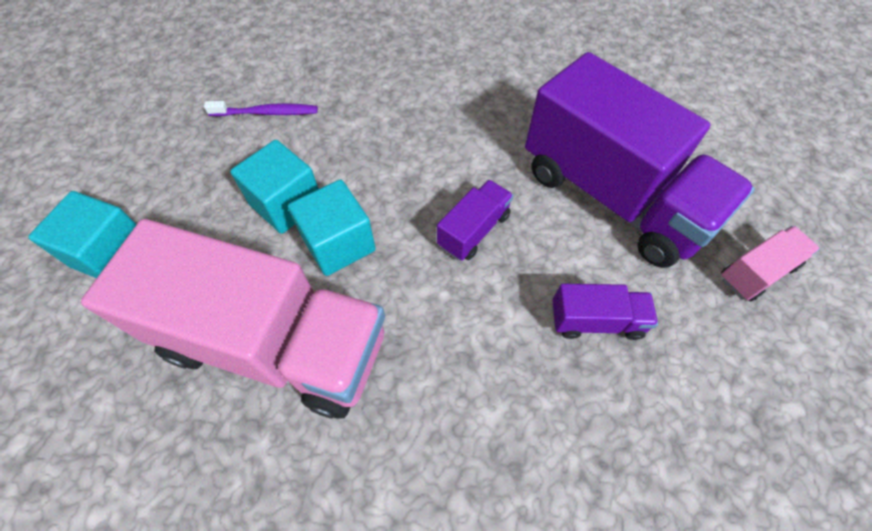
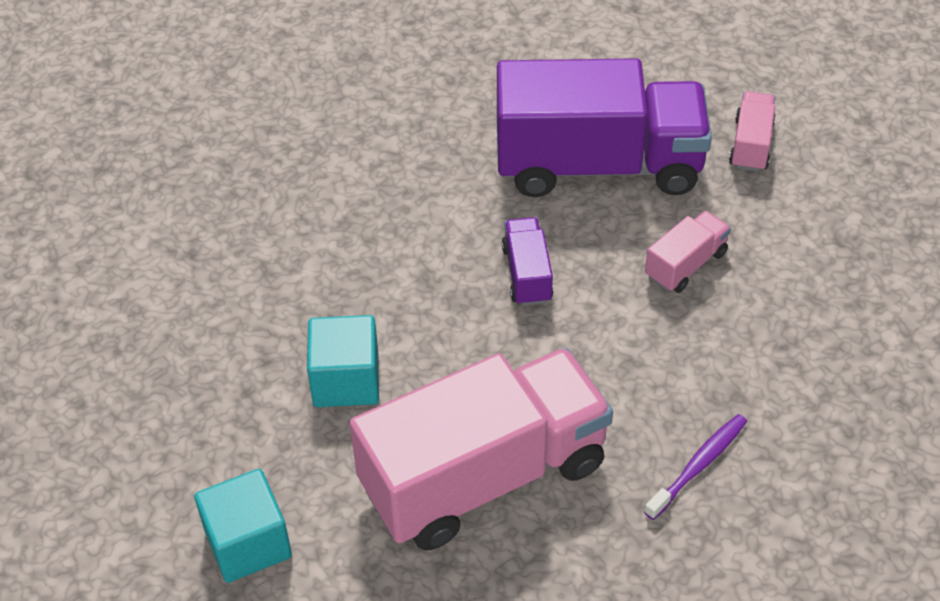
camera: 45 degrees left, 10 degrees down
purple toothbrush [204,101,318,116] -> purple toothbrush moved to [644,414,747,520]
turquoise cube [288,179,376,276] -> none
purple truck [552,284,658,340] -> pink truck [645,211,731,293]

